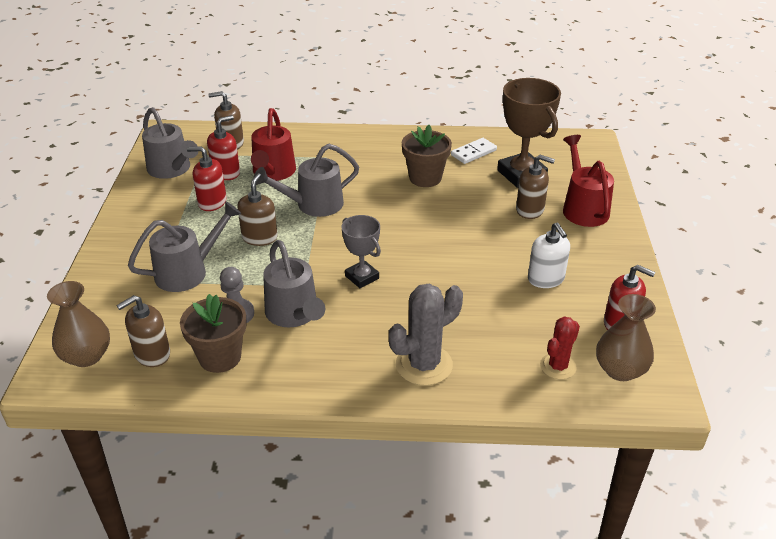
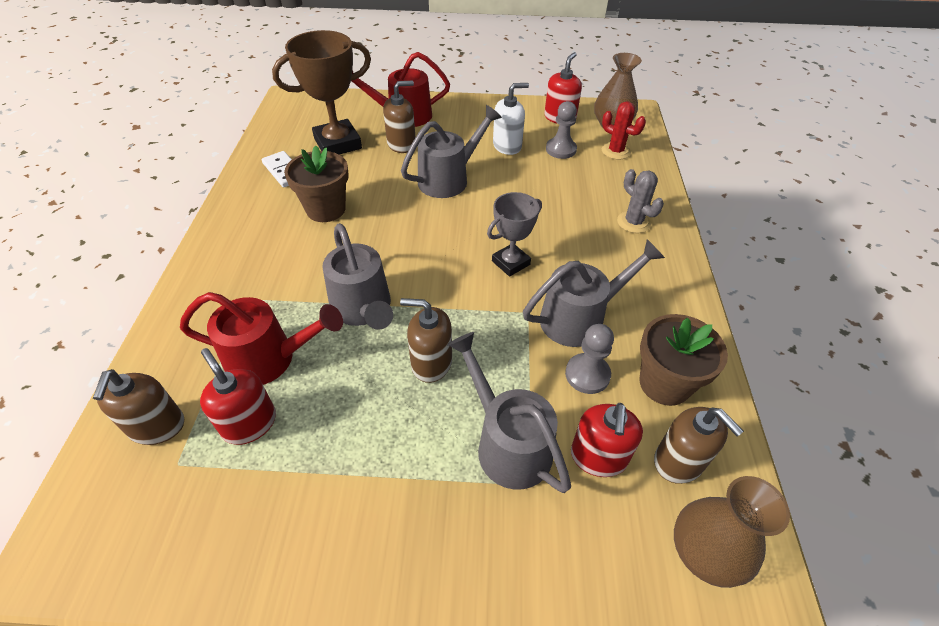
camera: 90 degrees left, 10 degrees up
grey watering can [142,107,198,179] -> grey watering can moved to [401,105,502,198]
red soap dispenser [187,146,227,211] -> red soap dispenser moved to [571,403,643,477]
grey cactus [389,284,463,386] -> grey cactus [617,169,664,233], size x0.63
brown soap dispenser [516,155,555,219] -> brown soap dispenser turned 45 degrees clockwise [383,80,415,153]
none -> grey pawn [546,101,577,159]

